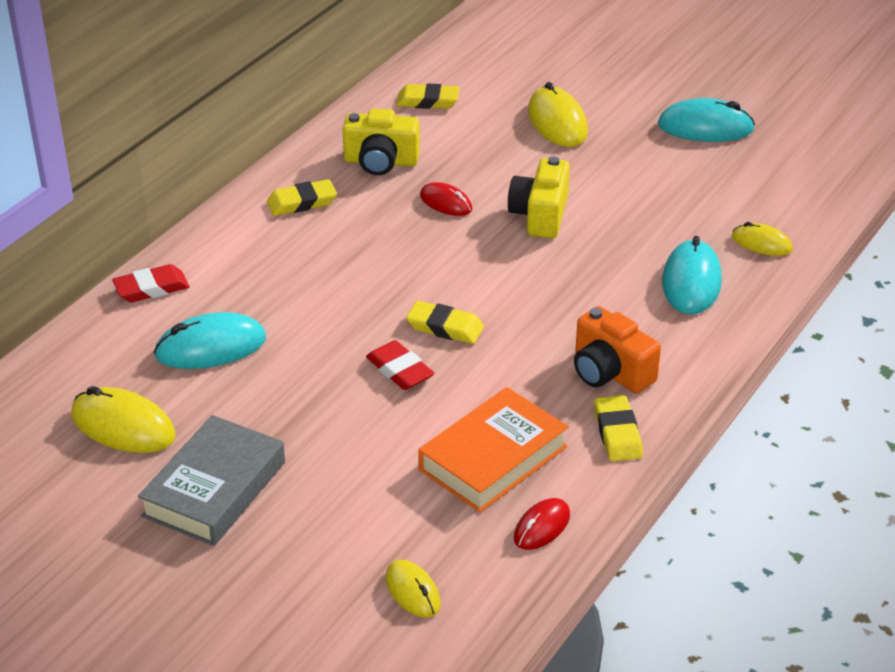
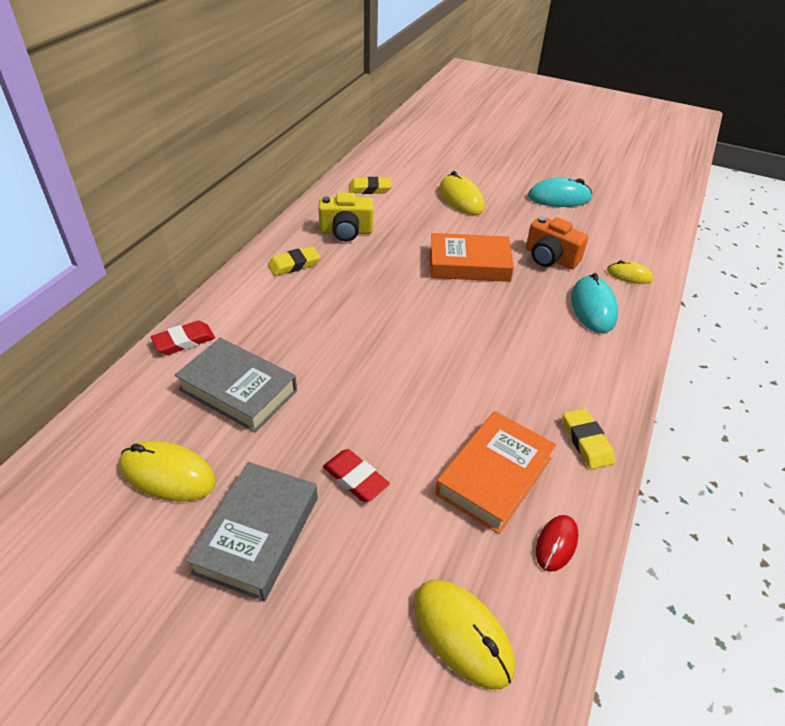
camera: 10 degrees left, 5 degrees up
turquoise mouse [154,312,266,369] -> grey book [174,338,297,432]
red eraser [366,340,435,390] -> red eraser moved to [323,449,390,502]
yellow mouse [385,560,441,618] -> yellow mouse [414,580,515,690], size x1.67
yellow eraser [406,301,484,344] -> none
red mouse [420,182,472,216] -> none
yellow camera [508,156,570,238] -> orange book [430,233,514,282]
orange camera [574,306,661,394] -> orange camera moved to [526,216,588,269]

